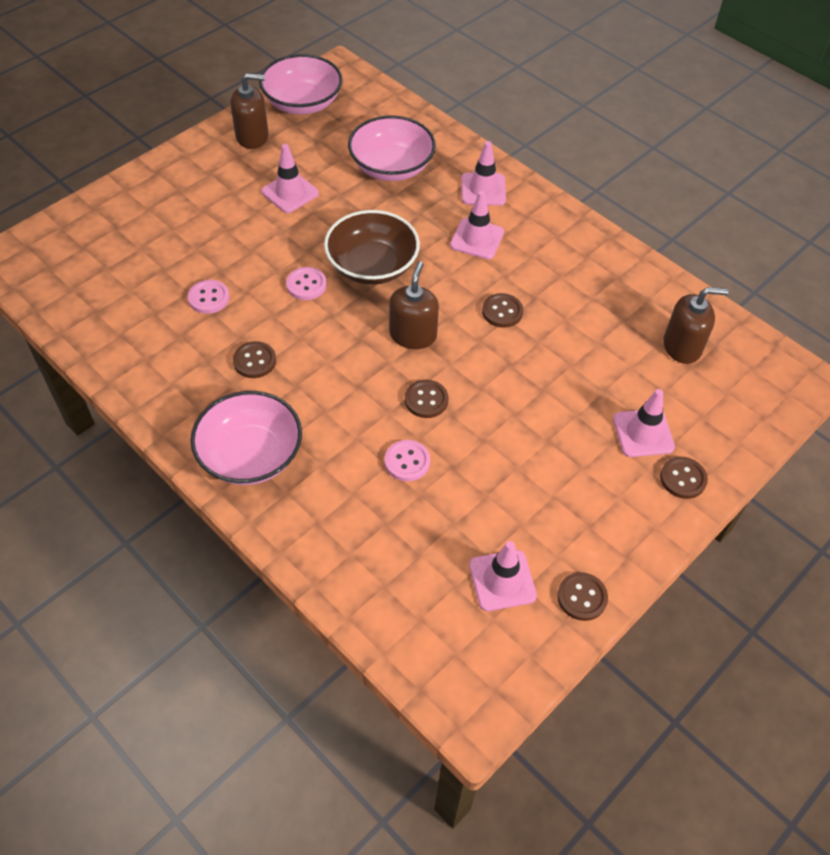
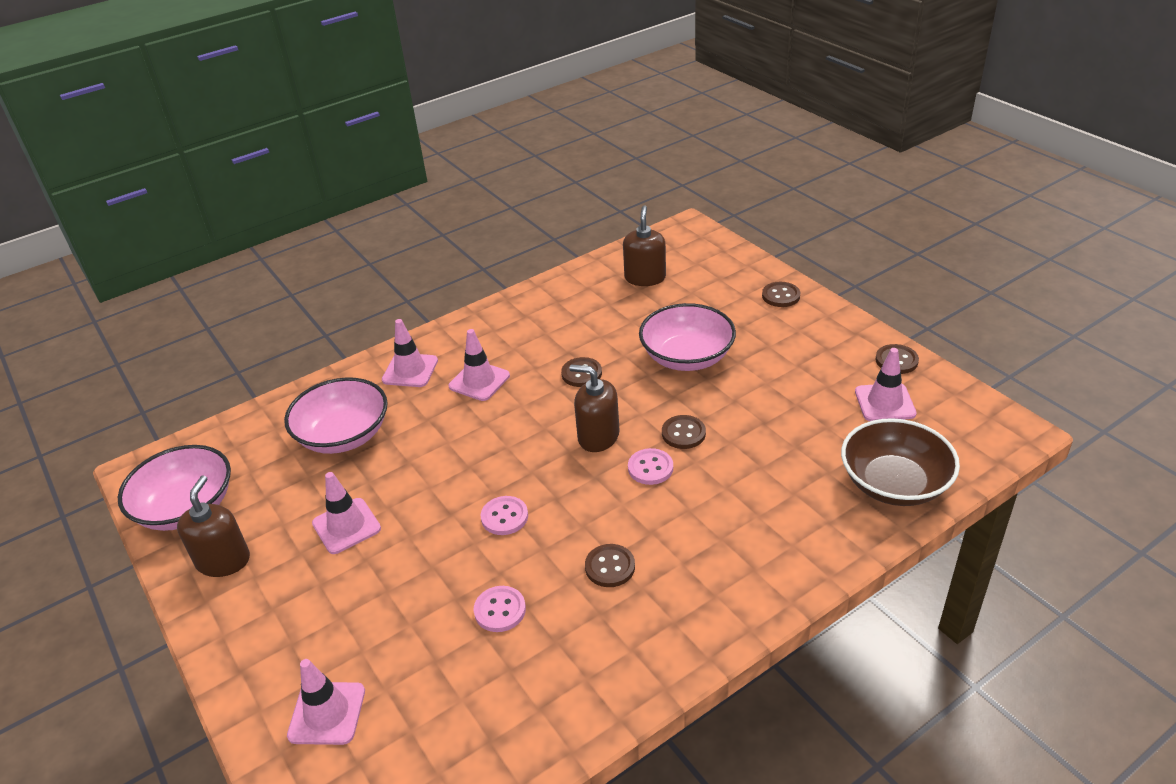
camera: 75 degrees left, 15 degrees down
pink bowl [190,391,302,485] -> pink bowl moved to [639,303,736,371]
brown bowl [324,210,420,285] -> brown bowl moved to [841,418,960,506]
pink button [385,440,430,481] -> pink button moved to [628,448,673,485]
pink traffic cone [613,389,675,457] -> pink traffic cone moved to [287,659,365,745]

